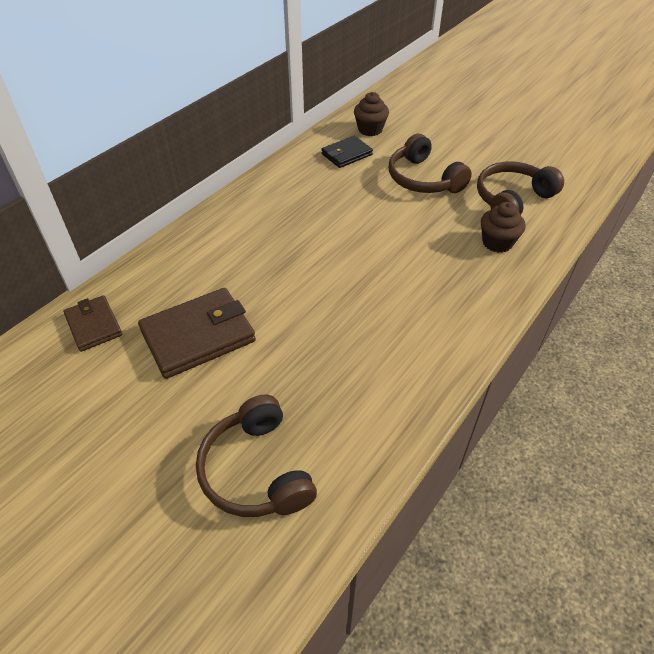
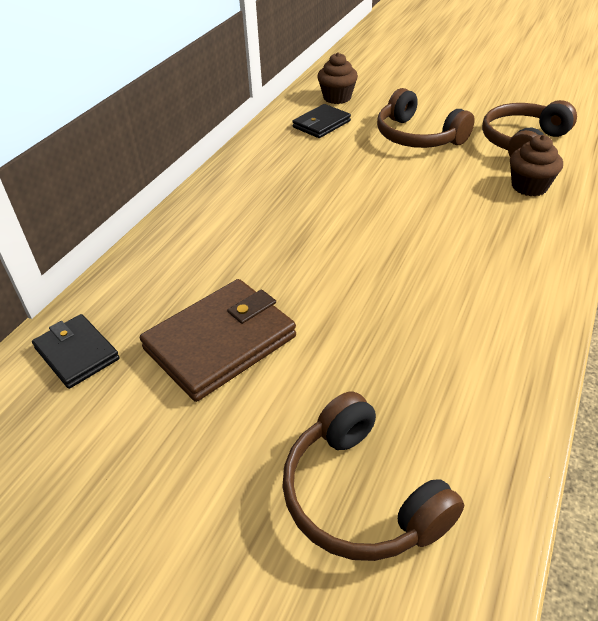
camera: 10 degrees left, 5 degrees down
brown wallet [63,295,122,352] -> black wallet [32,314,120,389]

